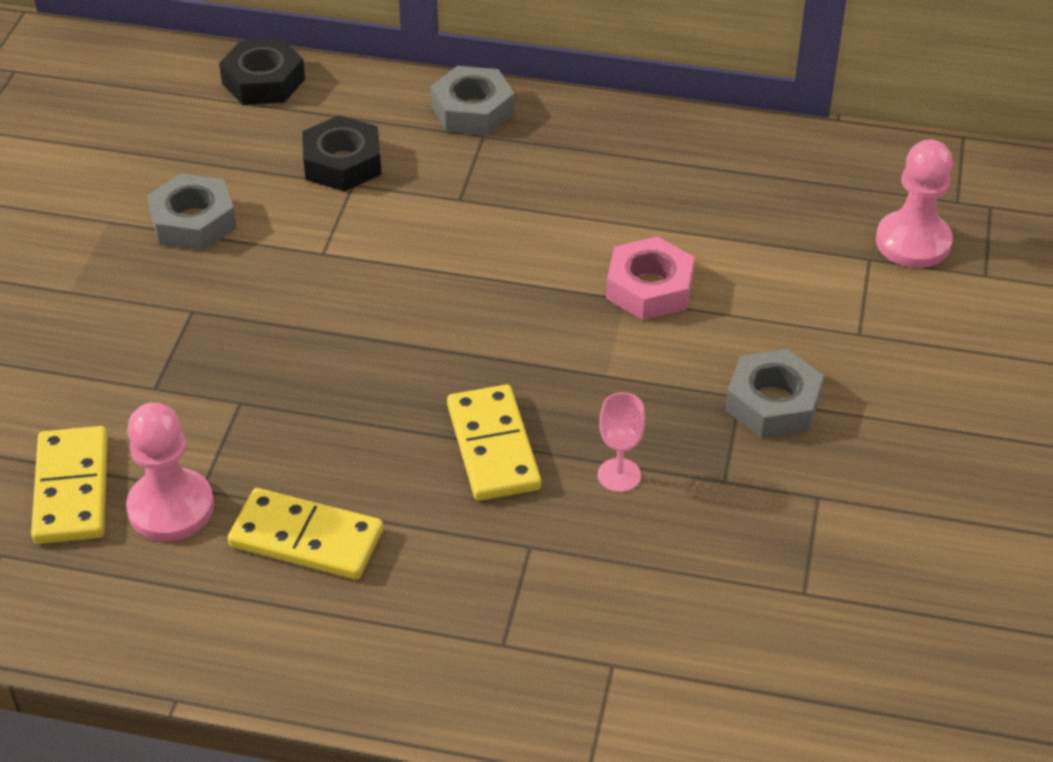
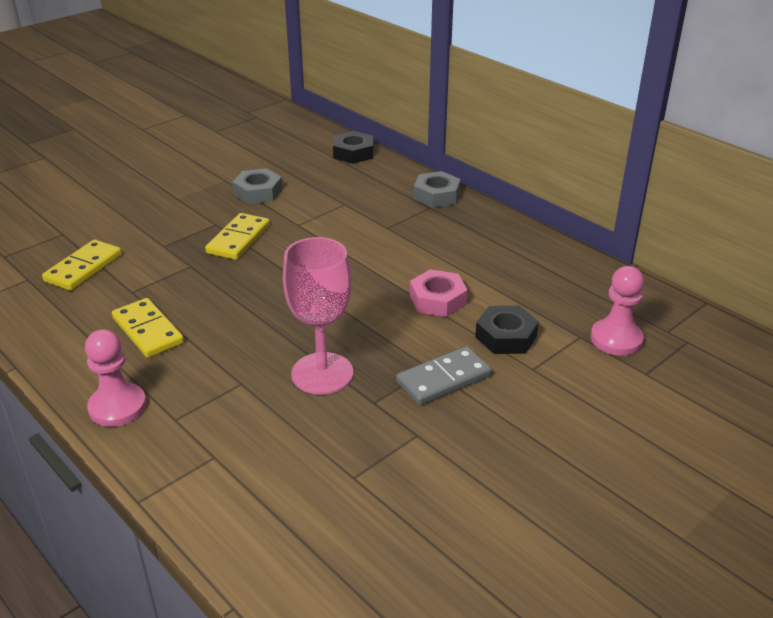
camera: 35 degrees right, 10 degrees down
pink pawn [126,402,214,541] -> pink pawn moved to [85,329,146,427]
black nut [302,115,382,192] -> black nut moved to [475,306,539,354]
yellow domino [447,384,541,501] -> yellow domino moved to [205,213,270,260]
pink goblet [598,392,645,492] -> pink goblet [283,237,353,395], size x2.23
grey nut [725,349,824,438] -> grey domino [396,346,492,405]

